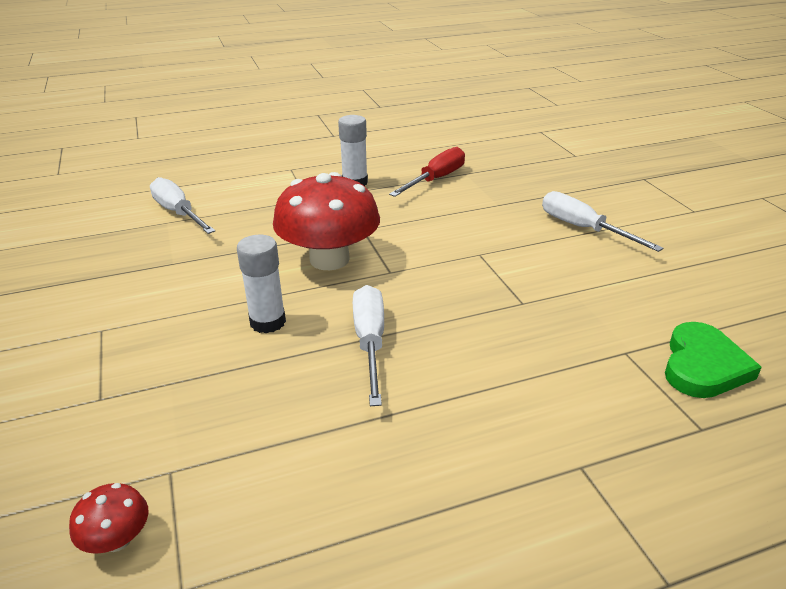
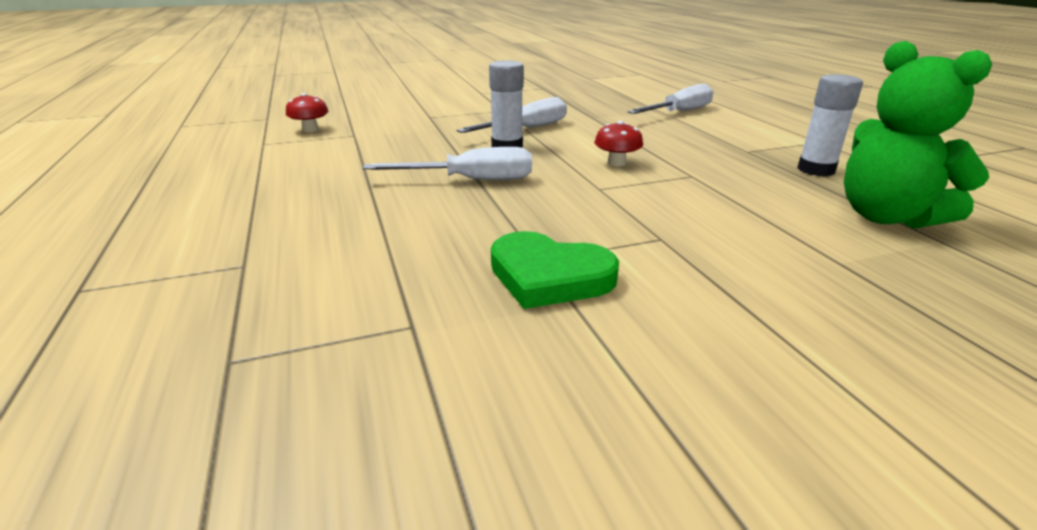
camera: 90 degrees right, 5 degrees down
red mushroom [273,172,380,270] -> red mushroom [594,121,643,166], size x0.43
red screwdriver [389,147,465,197] -> green teddy bear [844,41,992,229]
white screwdriver [542,191,663,252] -> white screwdriver moved to [457,97,567,133]
green heart [665,322,762,398] -> green heart moved to [491,231,619,309]

